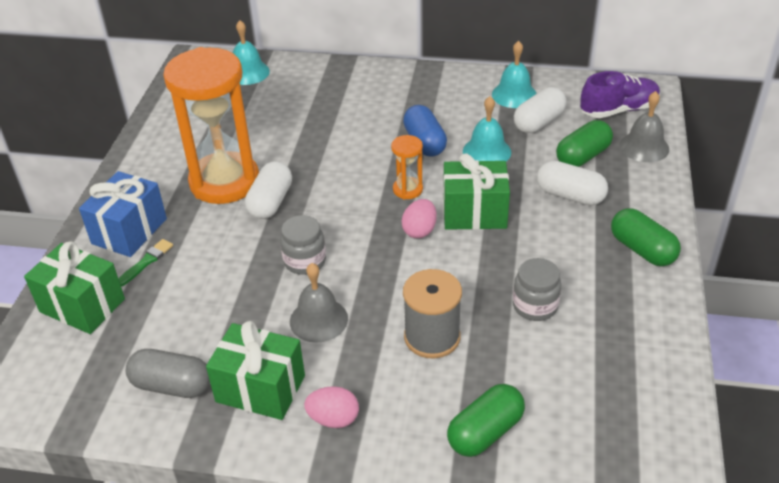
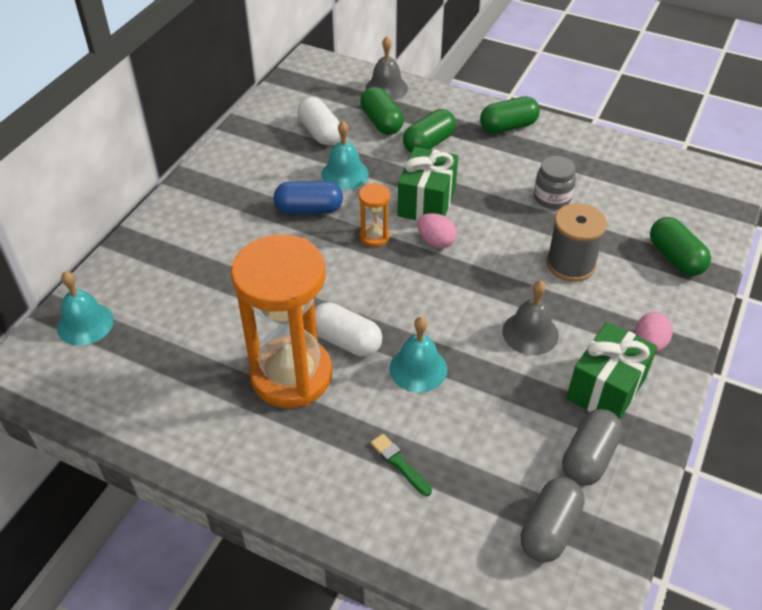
camera: 75 degrees left, 5 degrees up
green gift [24,241,125,334] -> none
blue gift [79,171,167,257] -> none
grey jar [280,215,326,275] -> none
turquoise bell [492,41,537,108] -> turquoise bell moved to [389,317,447,393]
white capsule [537,161,608,206] -> green capsule [403,109,456,153]
purple shoe [580,71,660,118] -> none
none -> grey capsule [521,477,585,563]

